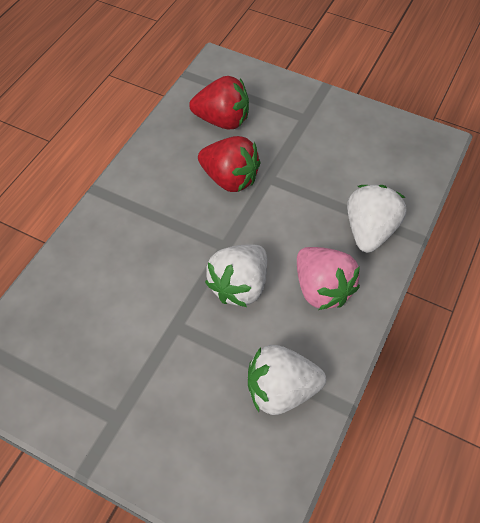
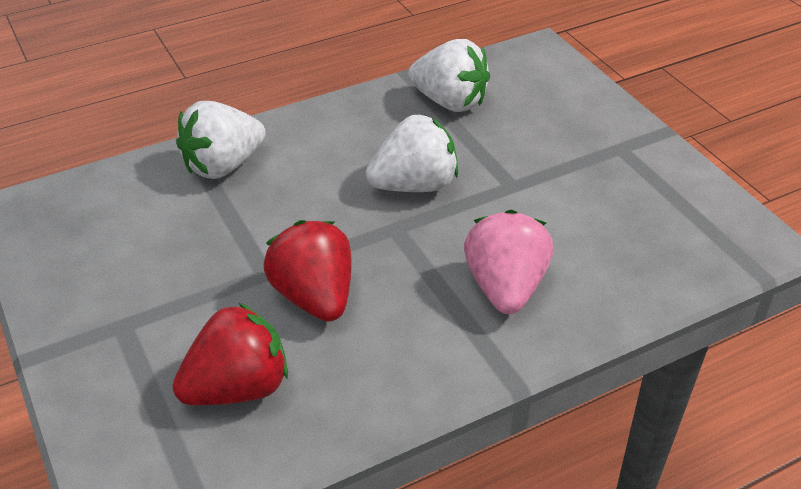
camera: 145 degrees left, 15 degrees down
red strawberry [189,76,249,129] -> red strawberry turned 105 degrees clockwise [172,303,288,405]
pink strawberry [297,247,360,310] -> pink strawberry moved to [464,209,553,314]

